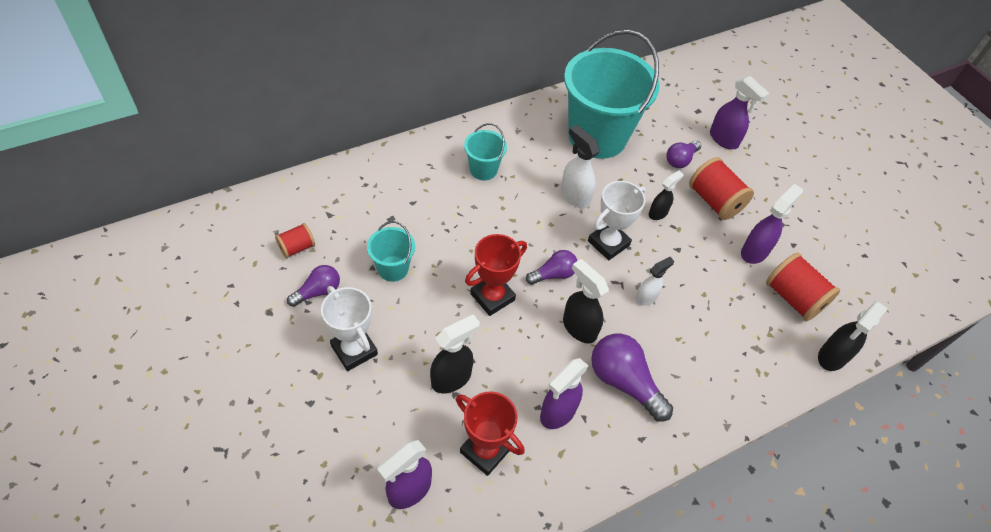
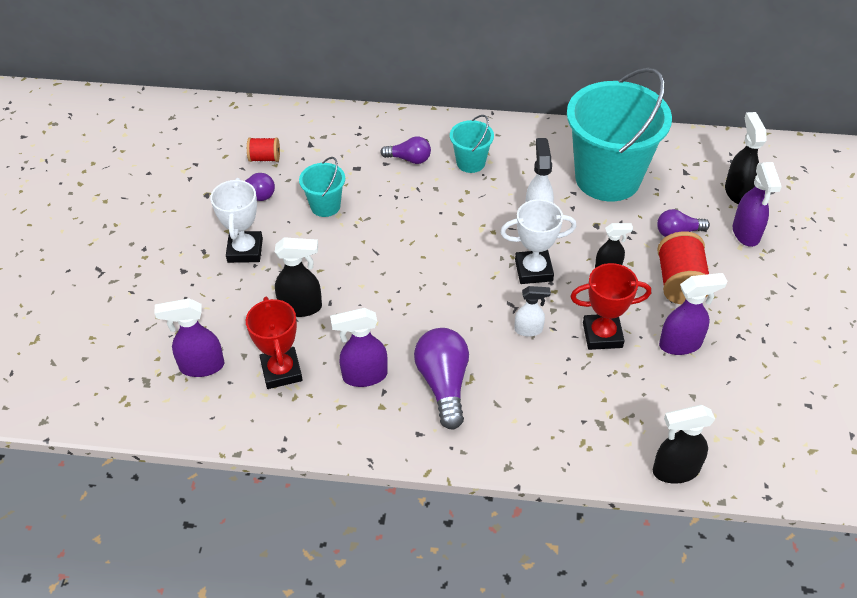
camera: 40 degrees right, 5 degrees down
red trophy [465,234,527,316] -> red trophy moved to [570,263,651,350]
purple light bulb [526,250,577,285] -> purple light bulb moved to [380,136,431,164]
black spray bottle [563,259,609,344] -> black spray bottle moved to [725,112,767,204]
red spool [766,252,840,321] -> none

